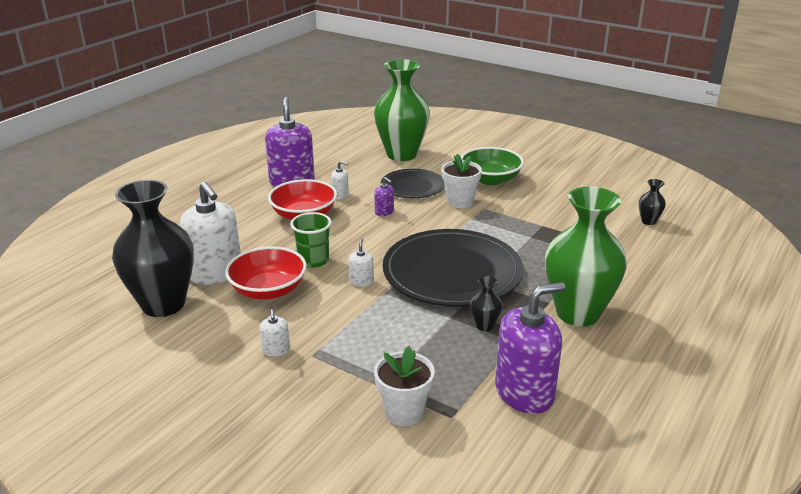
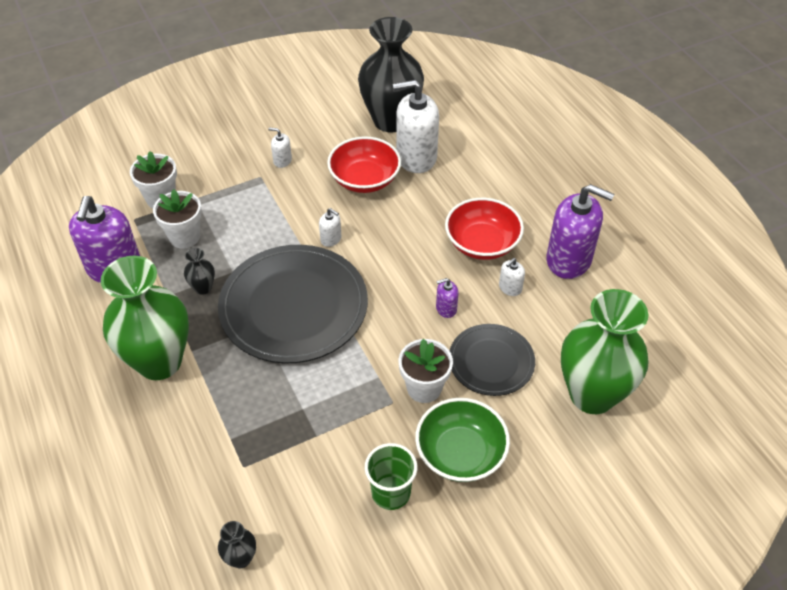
camera: 120 degrees right, 20 degrees up
green cup [290,212,332,268] -> green cup moved to [365,443,417,510]
none -> white flower pot [153,189,202,248]

